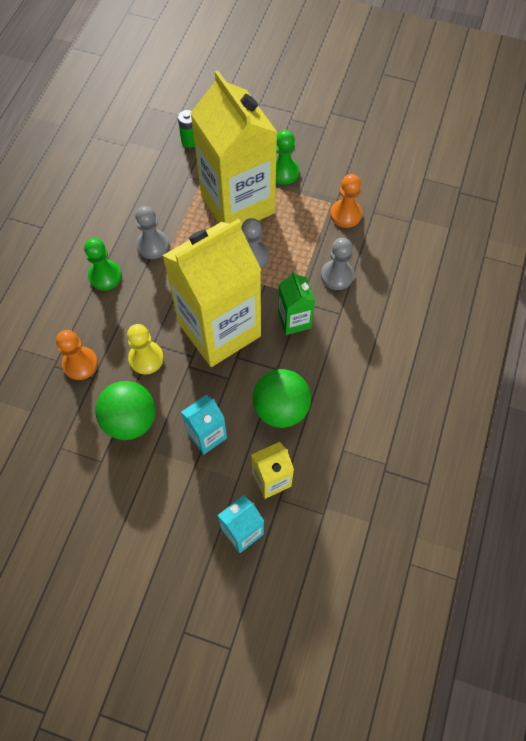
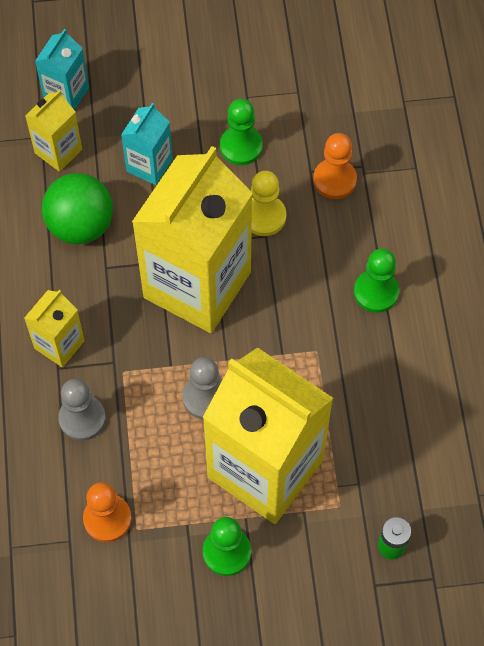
camera: 155 degrees right, 0 degrees up
green ball [95,381,155,440] -> green pawn [220,99,263,165]
grey pawn [135,206,169,259] -> none
green carton [278,271,315,335] -> none
none -> yellow carton [24,290,85,368]

